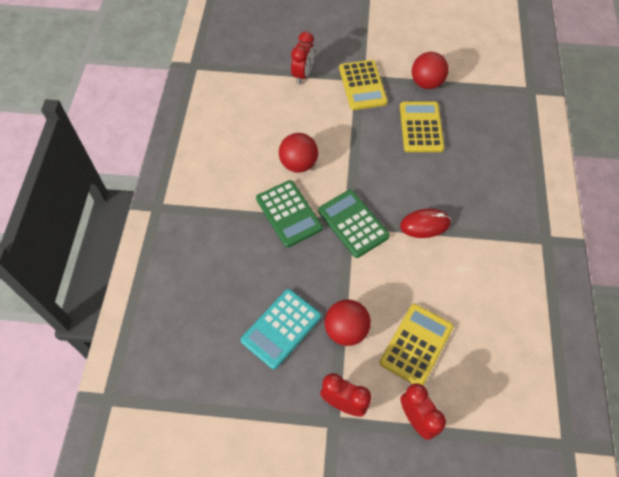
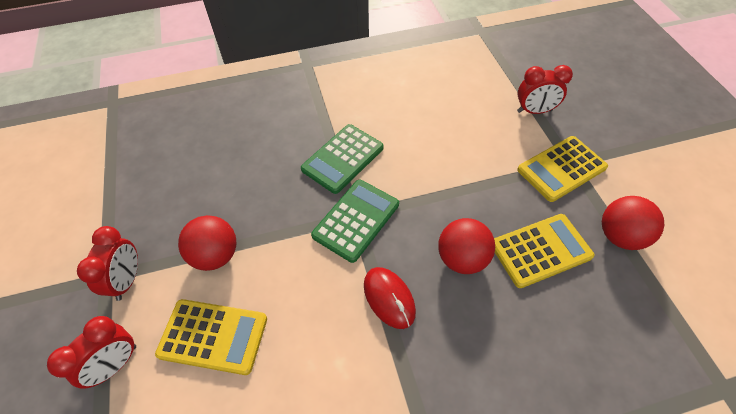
camera: 70 degrees right, 5 degrees down
turquoise calculator [241,289,321,369] -> none
red ball [279,133,318,173] -> red ball moved to [438,218,495,274]

